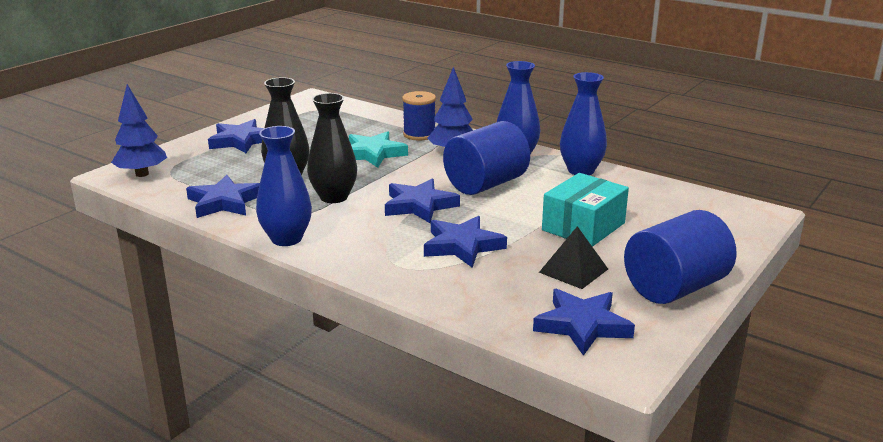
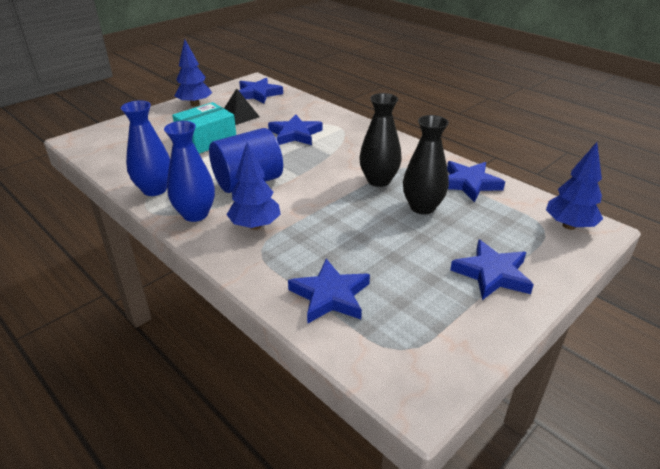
camera: 170 degrees left, 10 degrees up
blue vase [256,126,312,246] -> none
turquoise star [349,131,408,168] -> none
blue star [385,178,460,223] -> blue star moved to [288,259,370,324]
blue spool [402,91,436,141] -> none
blue cylinder [624,210,737,304] -> blue tree [175,39,212,107]

